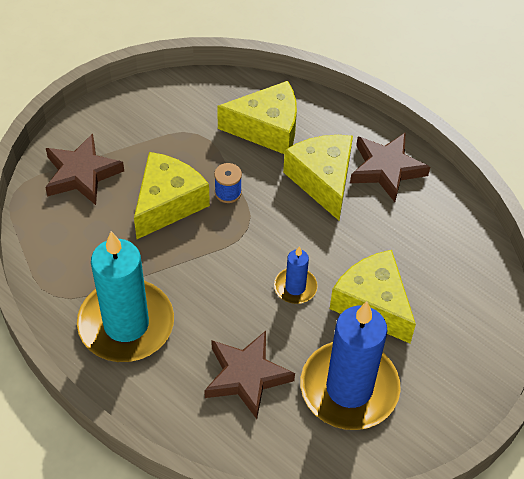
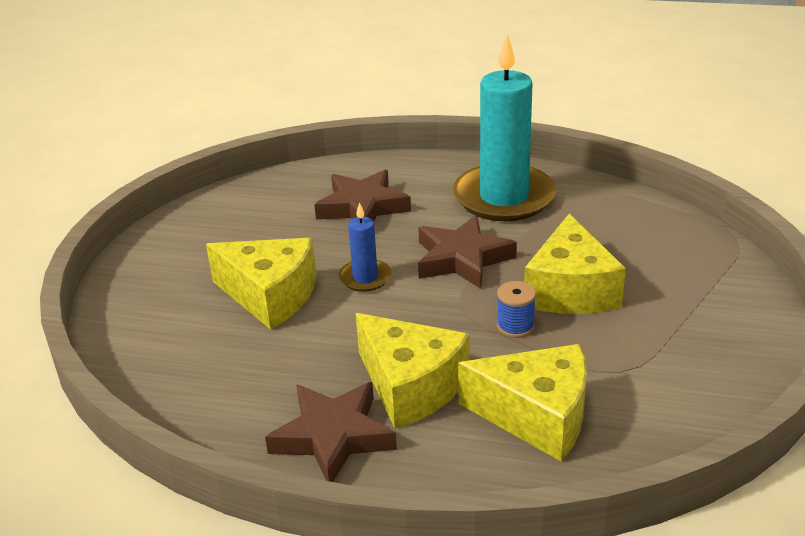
camera: 155 degrees right, 20 degrees down
brown star [45,133,124,205] -> brown star moved to [418,215,517,289]
yellow cheese [217,81,297,154] -> yellow cheese turned 135 degrees counterclockwise [458,344,587,461]
blue candle [301,301,401,430] -> none

